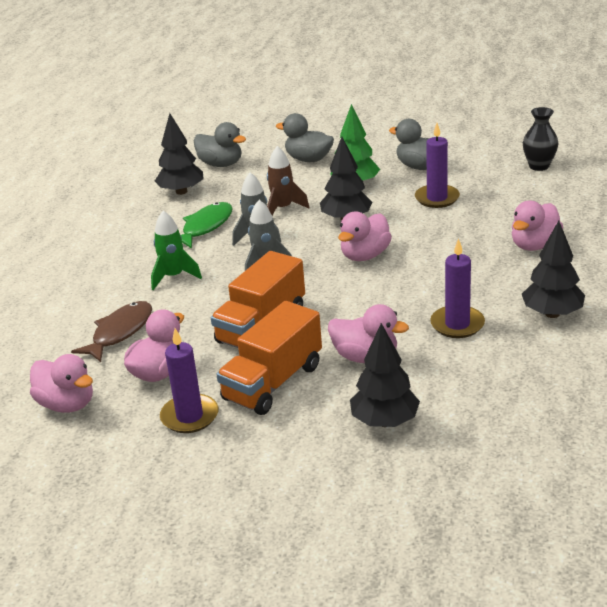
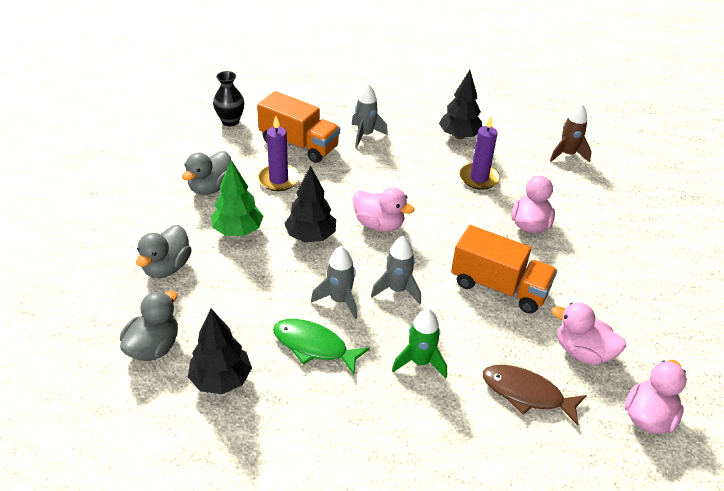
camera: 100 degrees left, 10 degrees up
purple candle [160,328,218,433] -> none
orange truck [216,301,322,415] -> orange truck moved to [257,91,340,163]
brown rocket [267,146,309,215] -> brown rocket moved to [550,104,592,163]
black tree [350,323,420,427] -> none
pink duck [512,201,563,251] -> grey rocket [351,84,388,148]

